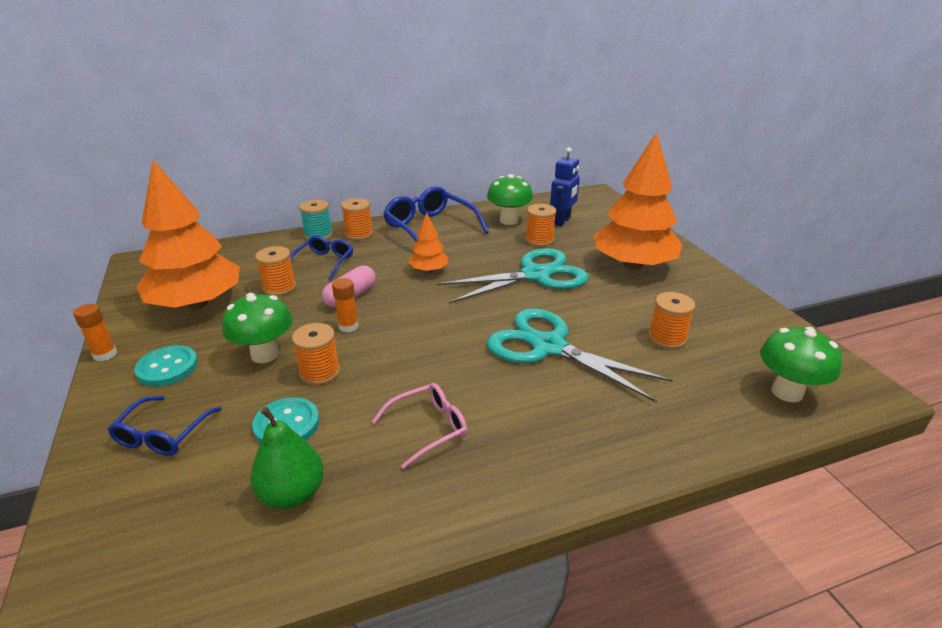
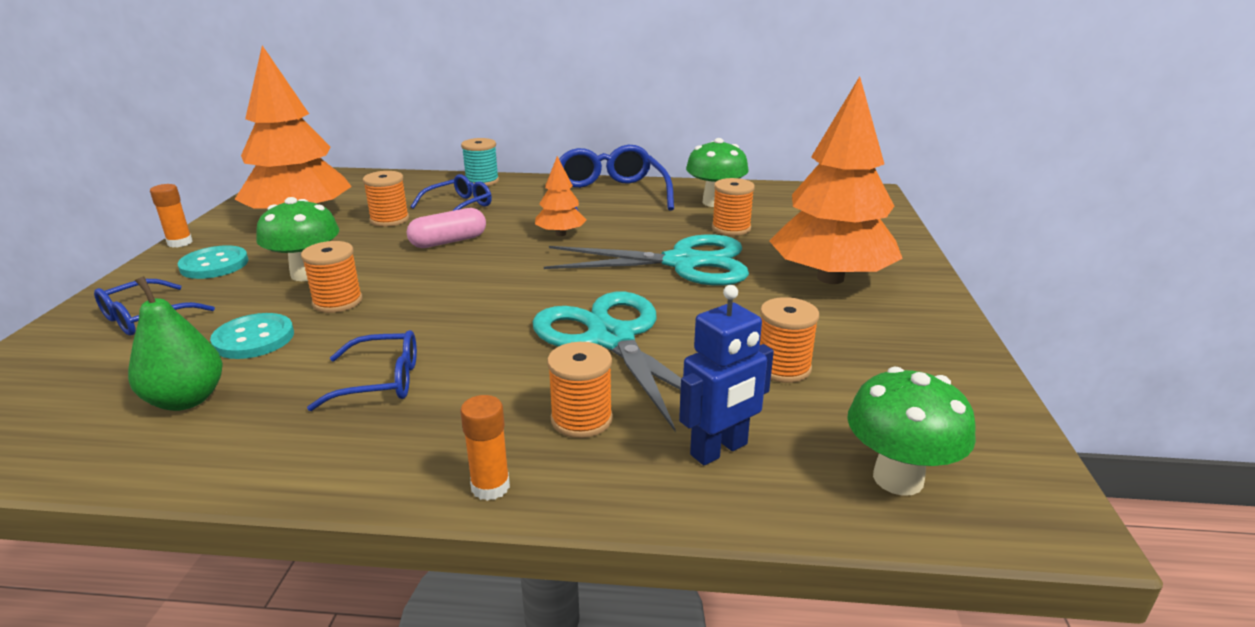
camera: 25 degrees right, 5 degrees down
orange glue stick [332,278,359,332] -> orange glue stick moved to [460,395,510,501]
orange spool [341,198,373,240] -> orange spool moved to [547,342,613,438]
pink glasses [372,383,467,469] -> blue glasses [307,330,417,411]
blue robot [550,147,580,226] -> blue robot moved to [679,285,774,465]

